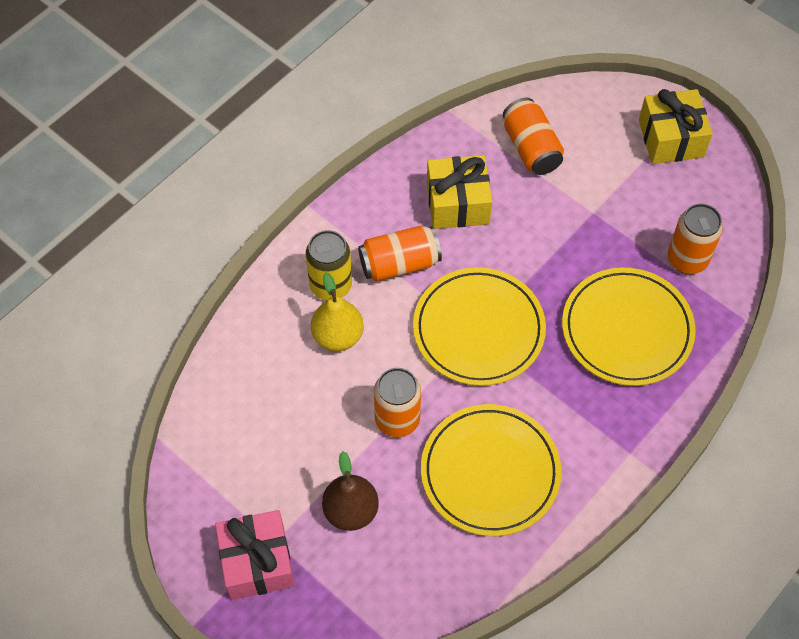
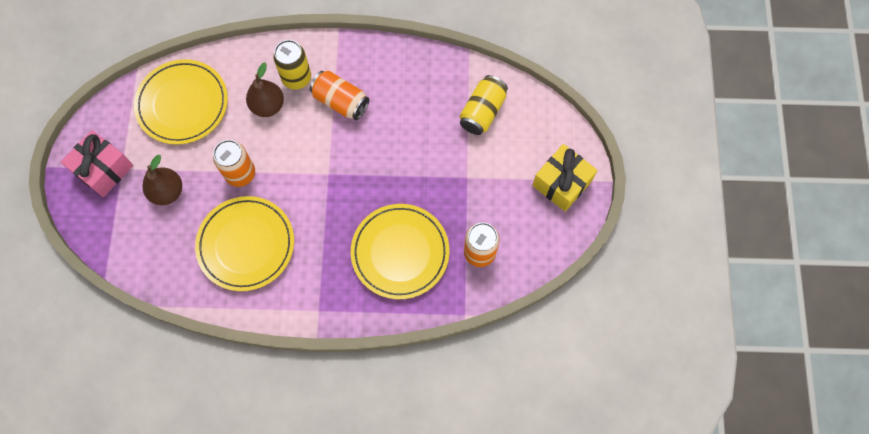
camera: 50 degrees right, 10 degrees up
yellow pear [311,272,364,351] -> brown pear [246,63,284,117]
yellow plate [413,267,546,386] -> yellow plate moved to [134,59,228,145]
yellow gift [427,155,492,229] -> none
orange can [503,98,564,175] -> yellow can [460,75,508,135]

